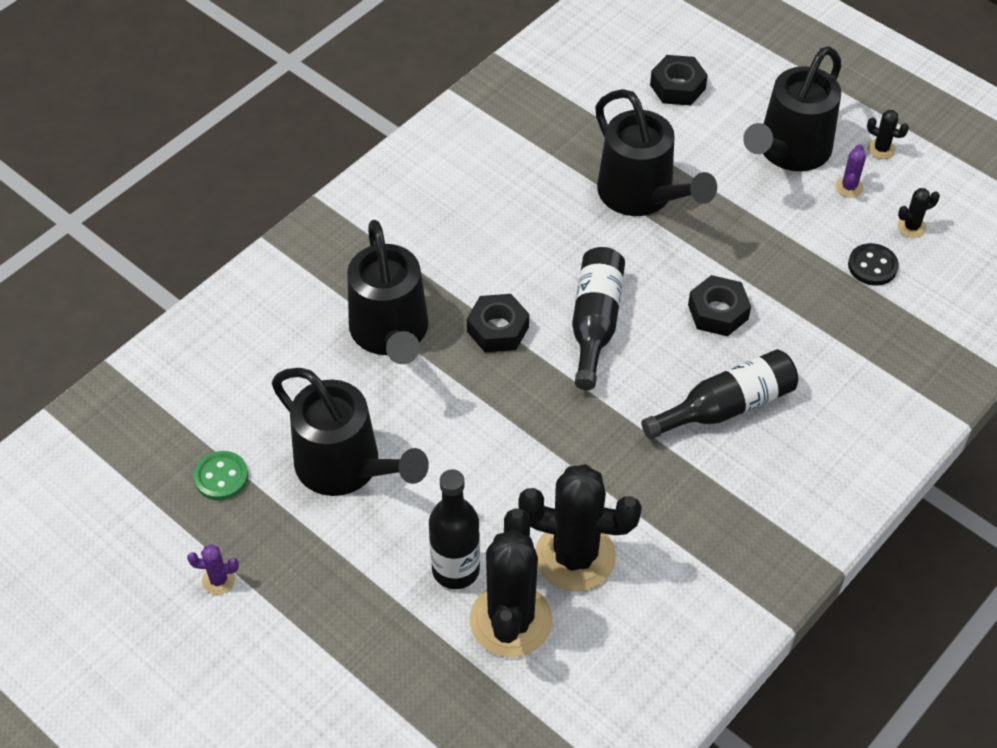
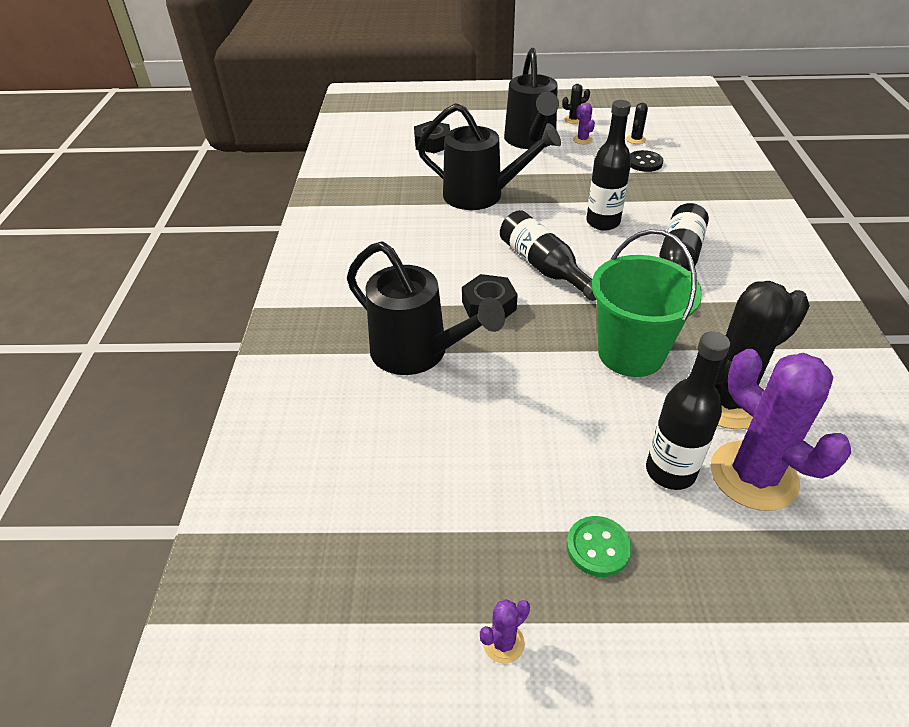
camera: 40 degrees left, 10 degrees down
green button [194,451,248,500] -> green button moved to [567,516,632,577]
black watering can [272,368,429,496] -> none
black cactus [470,508,552,657] -> purple cactus [711,349,851,511]
black nut [688,275,751,336] -> black bottle [586,100,631,231]
none -> green bucket [592,229,702,377]

